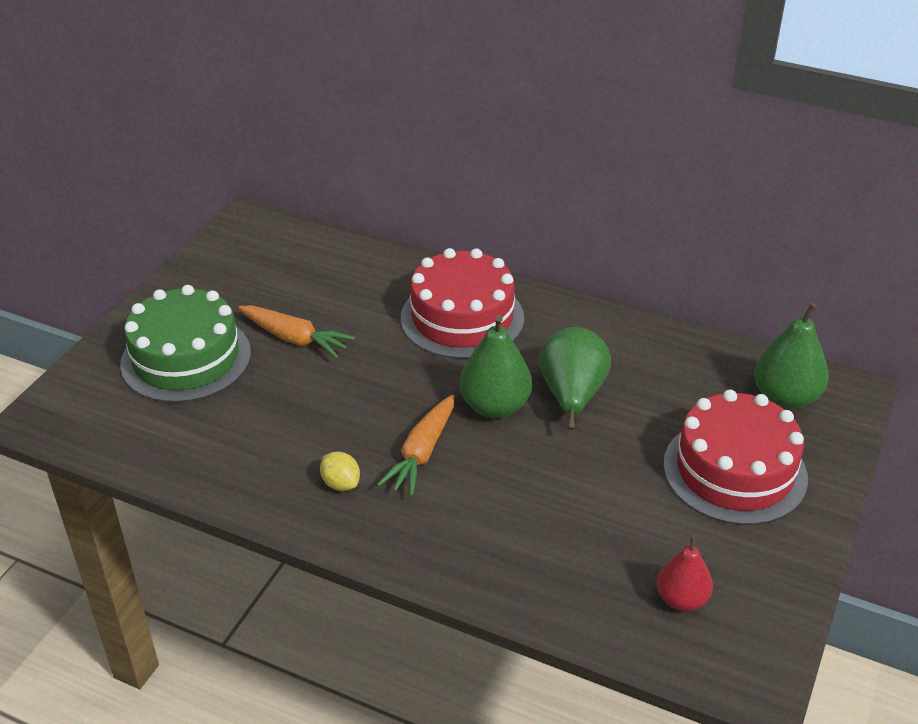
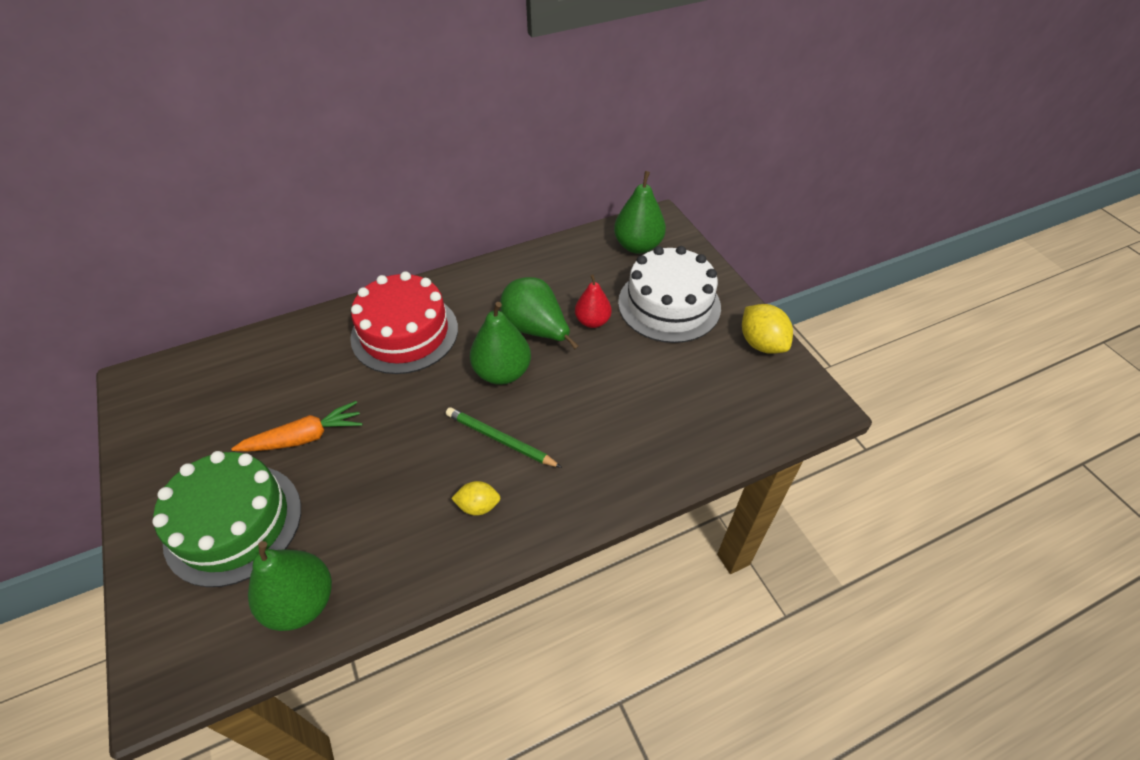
camera: 50 degrees left, 10 degrees up
orange carrot [377,395,454,496] -> green pencil [446,407,562,468]
red pear [657,535,713,611] -> red pear moved to [575,274,611,328]
red cake [663,390,808,525] -> white cake [618,246,721,343]
none -> green pear [248,541,332,631]
none -> yellow lemon [742,304,793,354]

